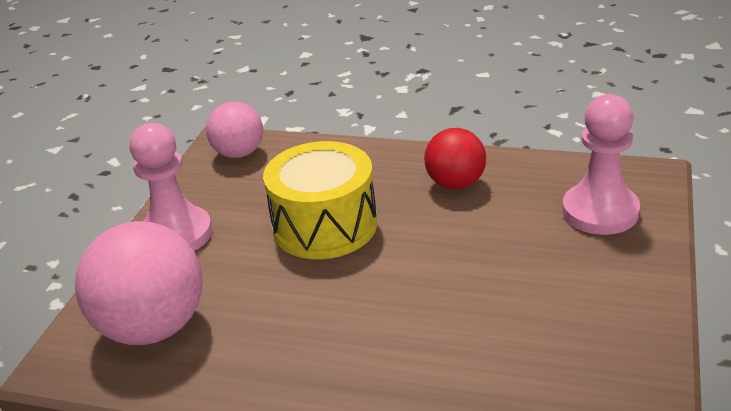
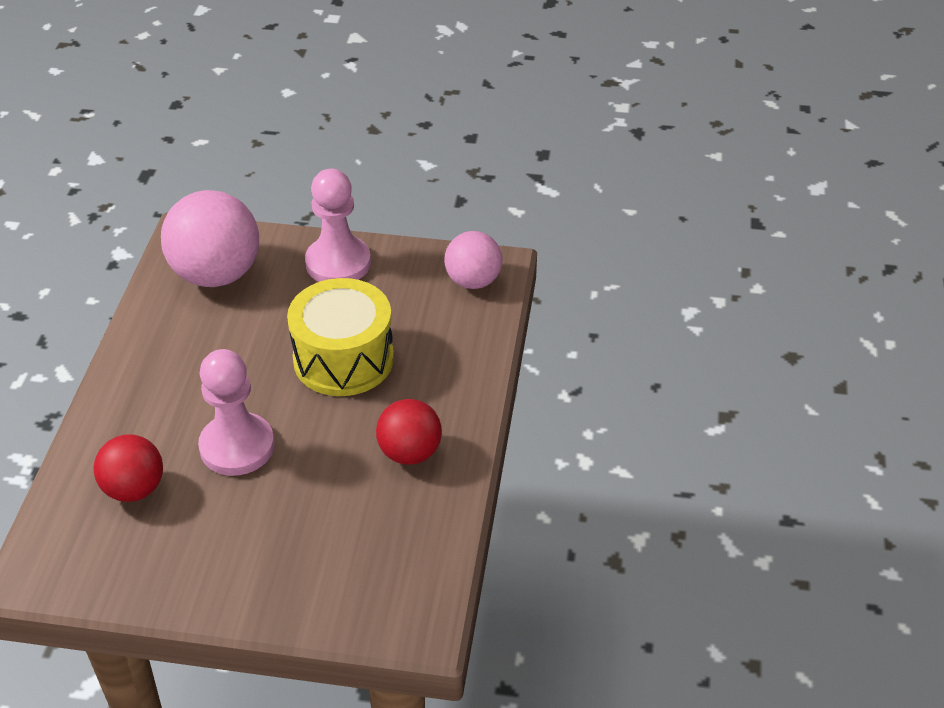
camera: 80 degrees right, 10 degrees up
pink pawn [562,94,640,235] -> pink pawn moved to [198,349,275,476]
none -> red ball [94,435,163,502]

